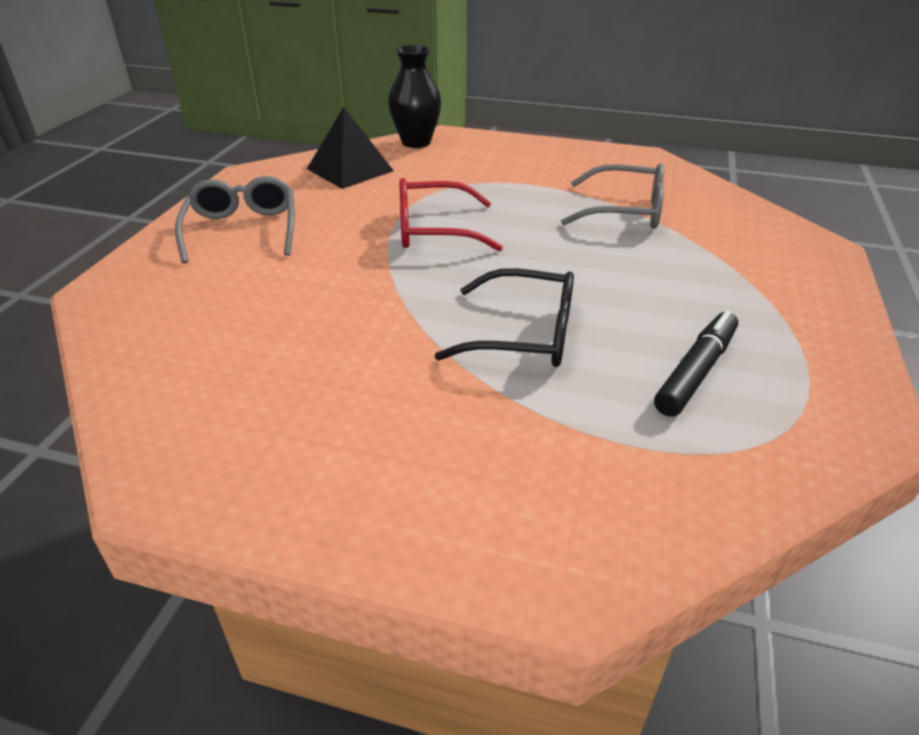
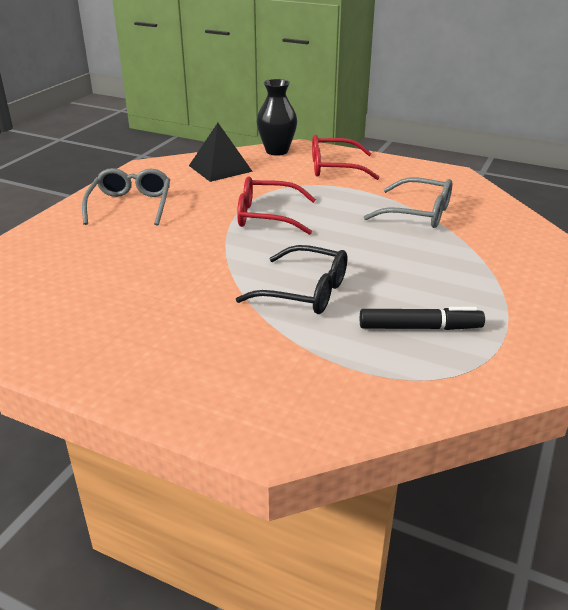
camera: 10 degrees right, 5 degrees down
black marker [654,310,738,417] -> black marker turned 45 degrees clockwise [360,307,485,330]
none -> red glasses [312,134,380,180]

